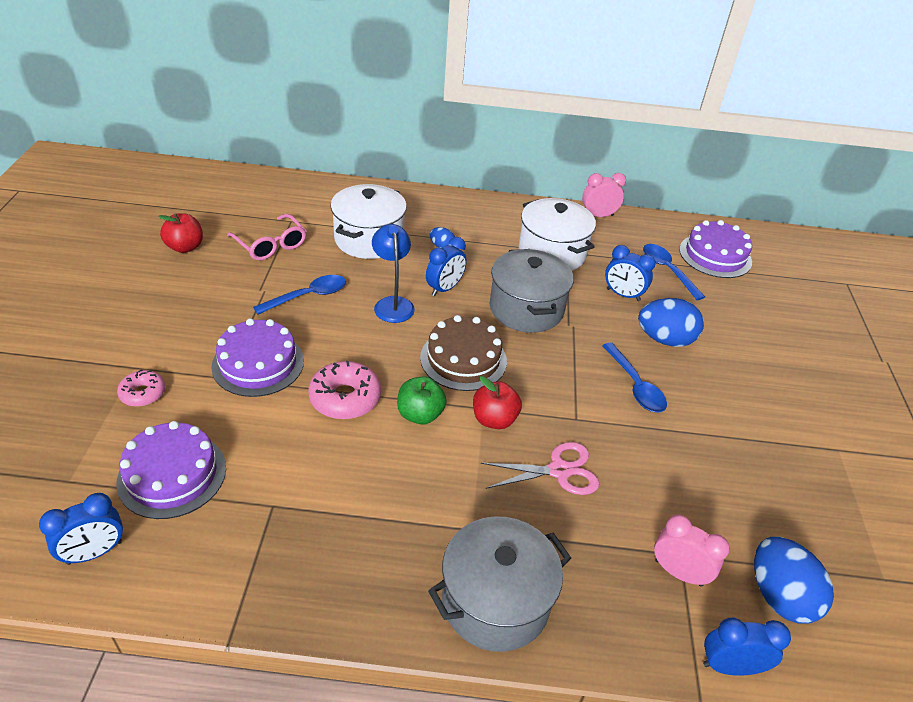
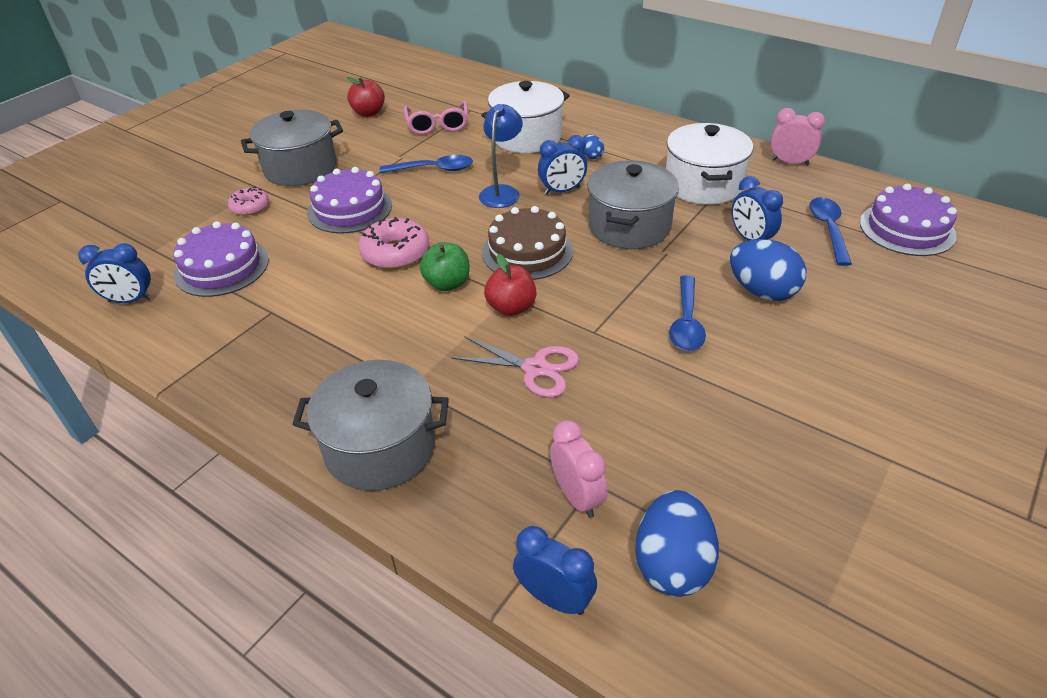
camera: 35 degrees right, 0 degrees up
none -> grey pot [241,110,343,186]

